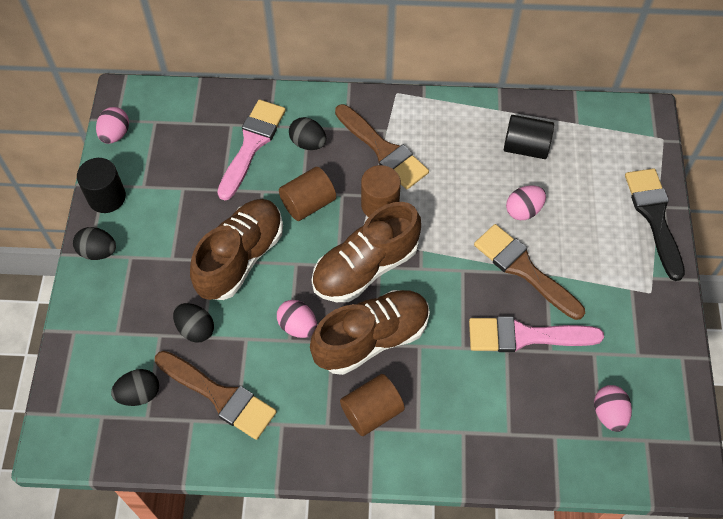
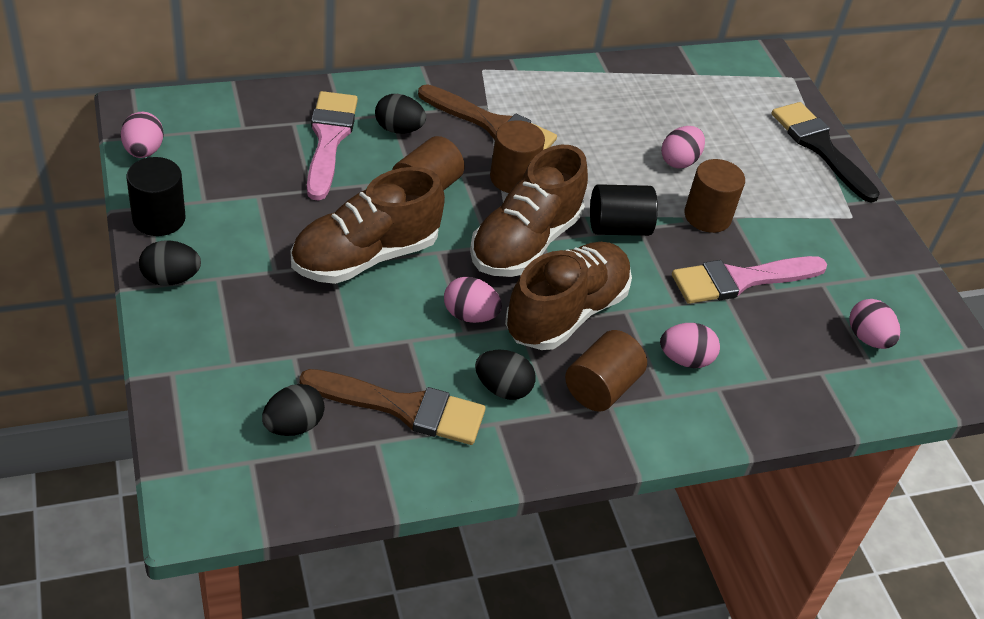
camera: 25 degrees left, 15 degrees down
black egg [173,303,214,343] -> black egg moved to [475,350,536,400]
brown shoe [190,199,283,300] -> brown shoe turned 135 degrees counterclockwise [291,167,445,284]
brown brush [474,224,585,320] -> brown cylinder [684,159,745,233]
black cylinder [504,115,554,159] -> black cylinder moved to [590,184,658,236]
none -> pink egg [660,323,720,368]

